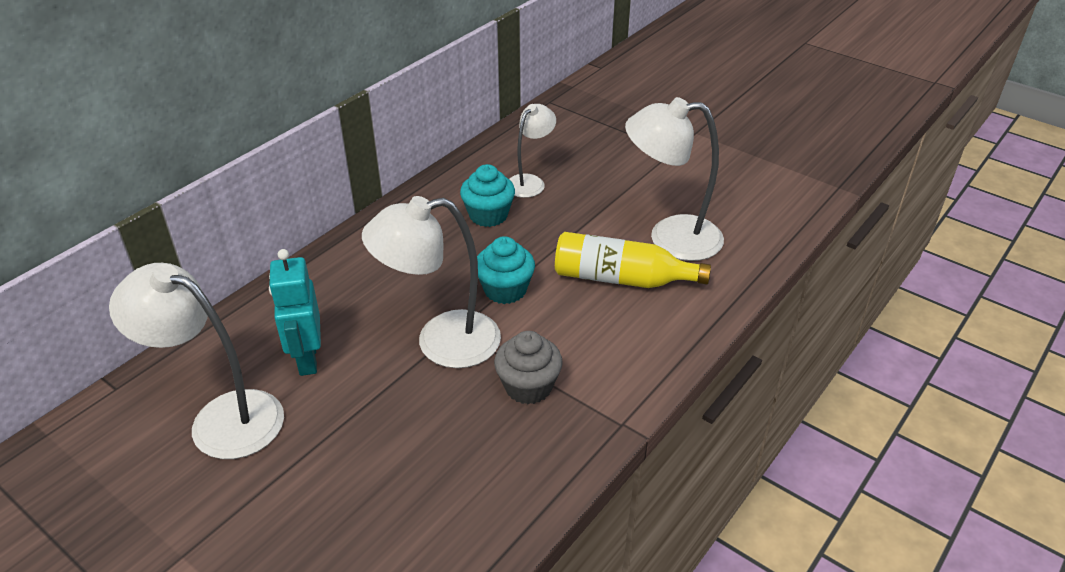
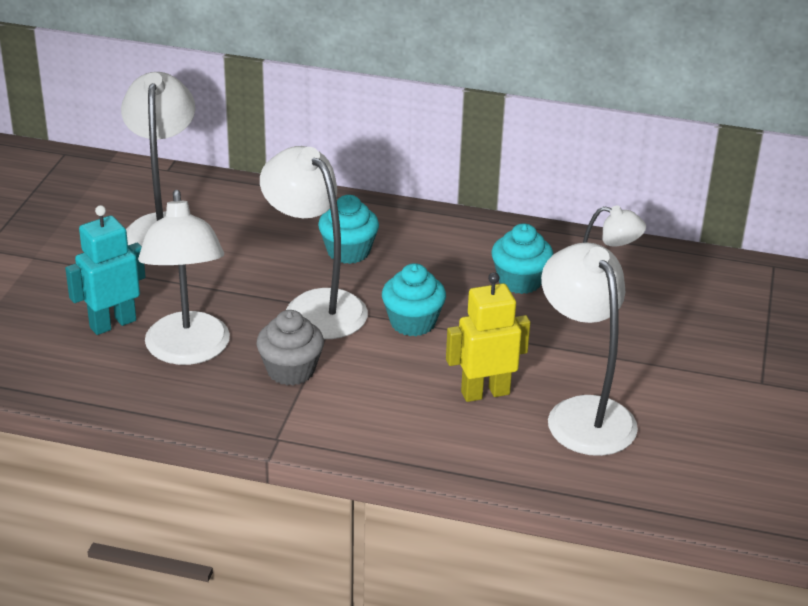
camera: 65 degrees right, 5 degrees down
turquoise robot [269,249,321,376] -> turquoise robot moved to [65,205,146,335]
yellow bottle [555,232,711,288] -> yellow robot [446,272,530,402]
none -> white lamp [138,190,230,365]
none -> turquoise cupcake [318,195,379,264]

